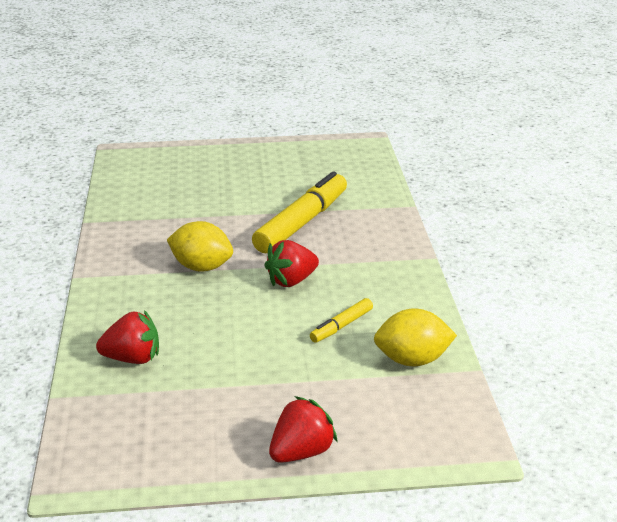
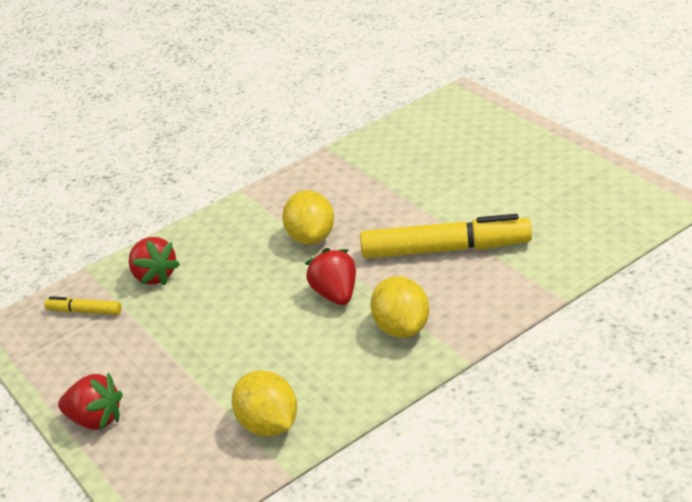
camera: 65 degrees right, 5 degrees up
red strawberry [264,240,319,287] -> red strawberry turned 45 degrees clockwise [305,248,356,305]
yellow marker [310,298,373,343] -> yellow marker moved to [44,296,122,315]
none -> yellow lemon [370,276,429,338]

